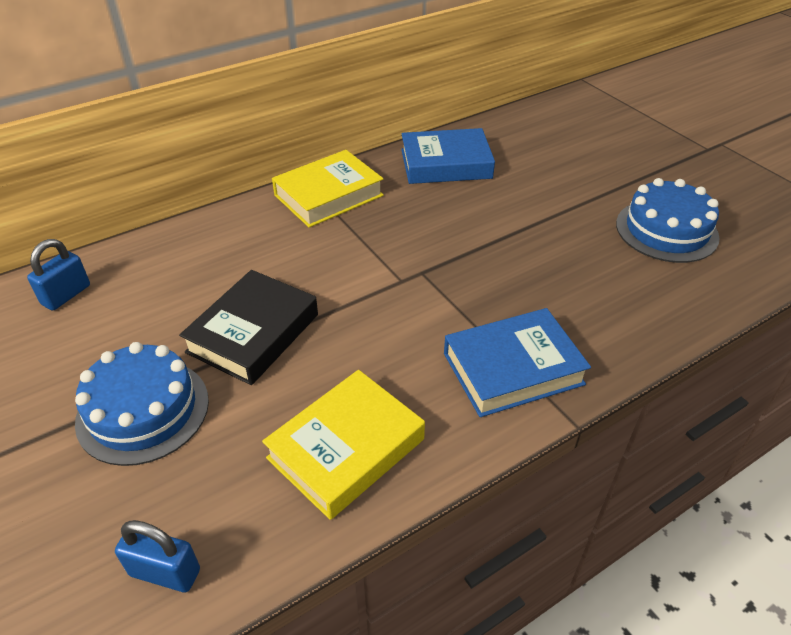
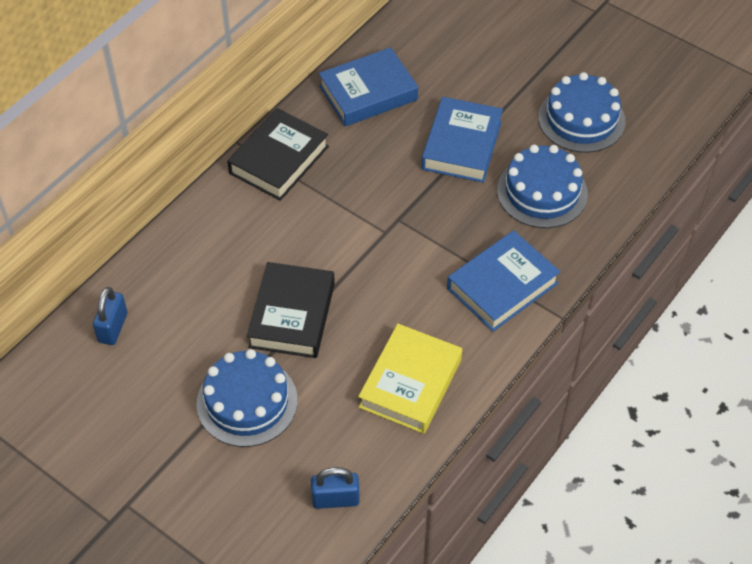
camera: 20 degrees left, 10 degrees up
yellow book [272,150,384,228] -> black book [227,108,329,201]
none -> blue book [422,97,503,183]
none -> blue cake [497,145,588,228]

